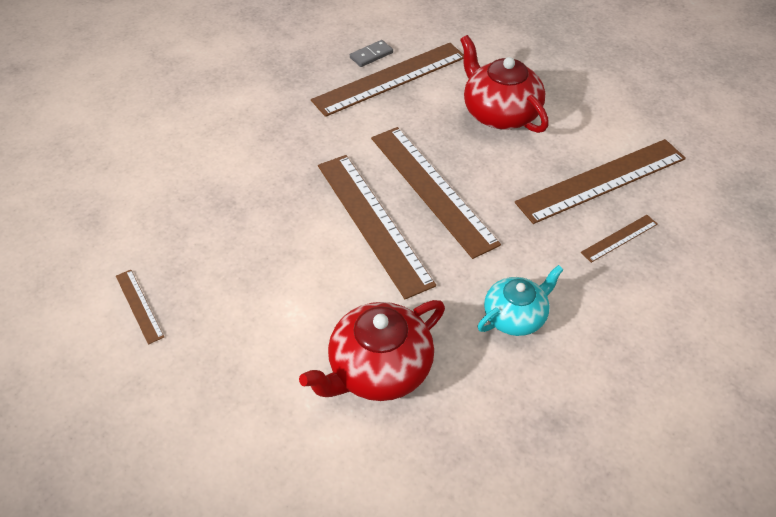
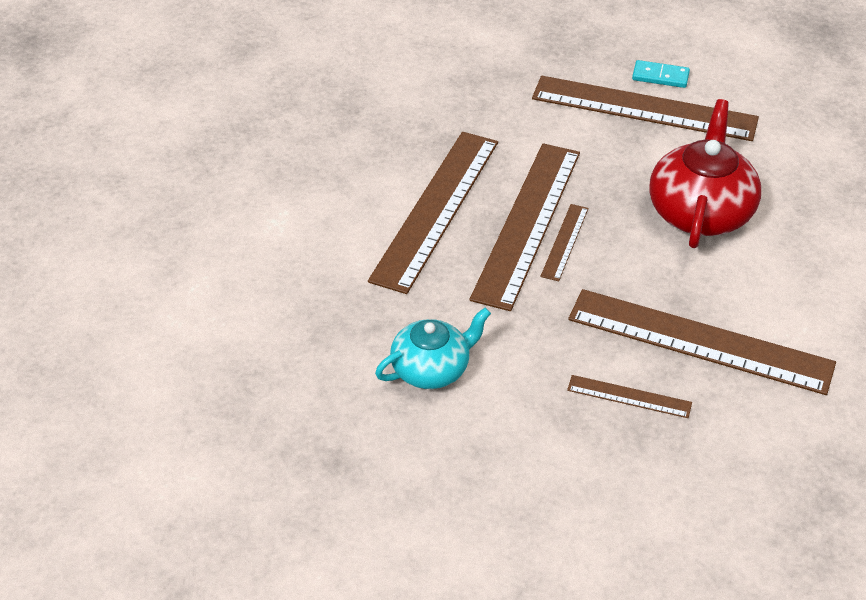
camera: 50 degrees right, 5 degrees down
brown ruler [116,270,164,345] -> brown ruler moved to [540,204,588,281]
red teapot [299,300,445,401] -> none
grey domino [350,40,393,67] -> turquoise domino [632,60,690,88]
turquoise teapot [478,265,564,336] -> turquoise teapot turned 45 degrees counterclockwise [375,308,491,389]

